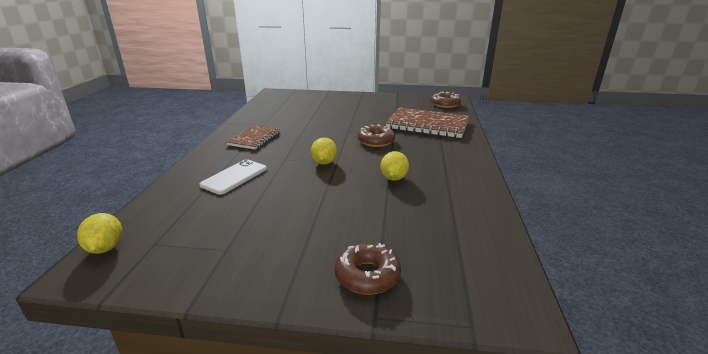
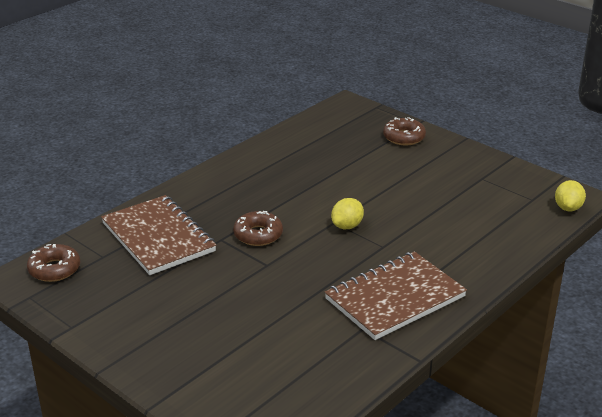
camera: 145 degrees left, 5 degrees up
white phone [200,159,267,195] -> none
brown notebook [226,125,280,149] -> brown notebook [325,251,467,340], size x1.68
yellow lemon [380,151,409,181] -> none

